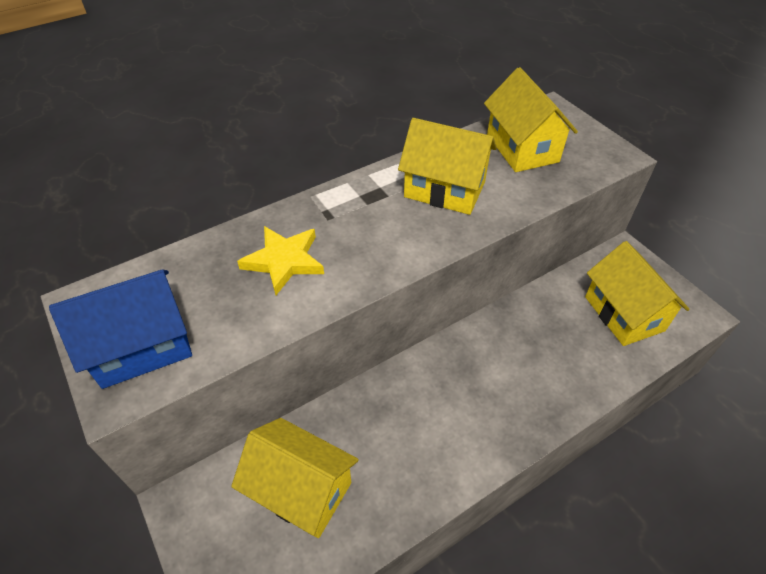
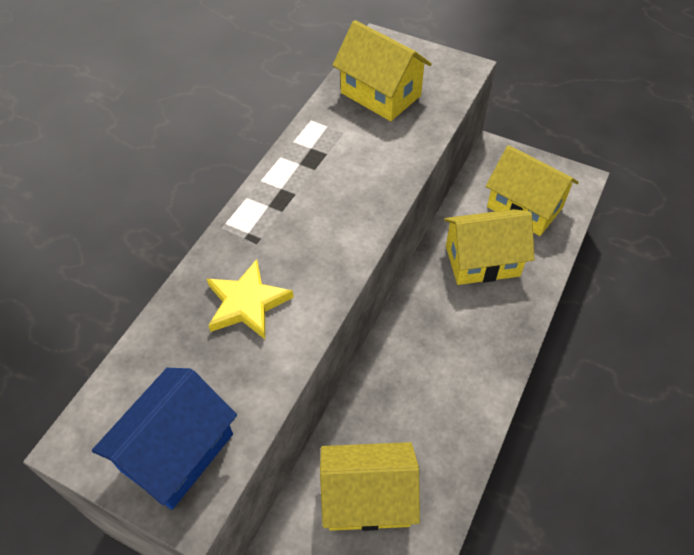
camera: 30 degrees left, 5 degrees up
yellow house [398,118,497,215] -> yellow house moved to [444,209,535,285]

